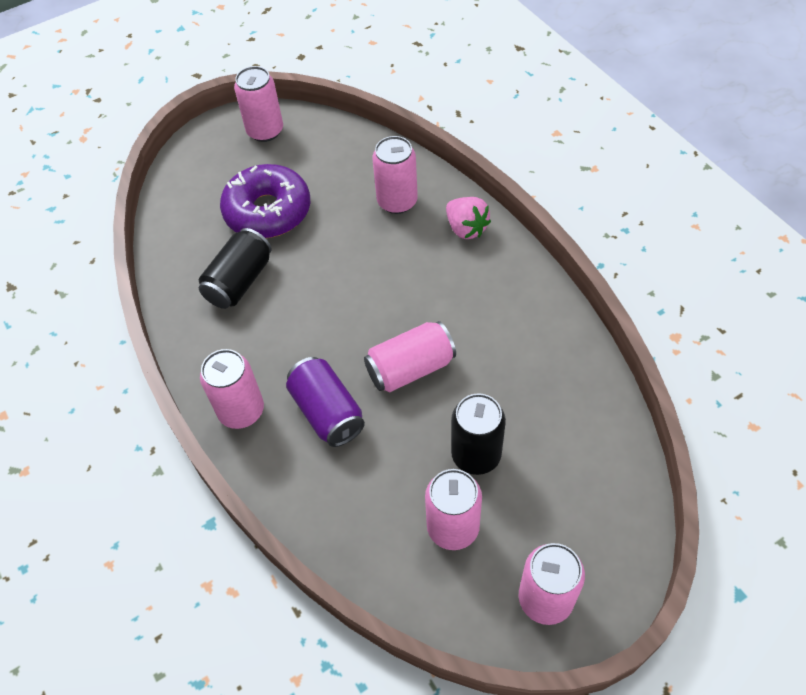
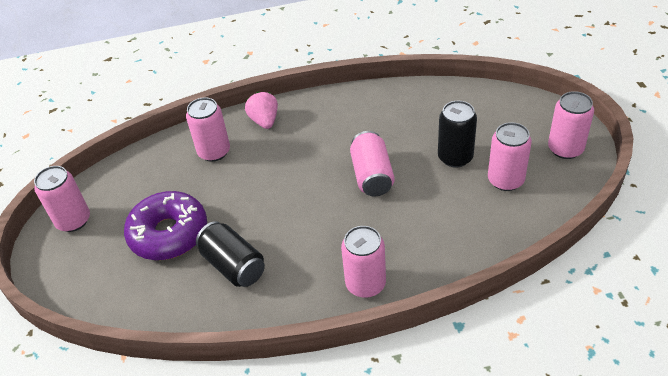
camera: 70 degrees left, 10 degrees down
purple can [286,357,365,447] -> none
pink strawberry [446,197,491,239] -> pink strawberry turned 90 degrees counterclockwise [245,92,278,129]

